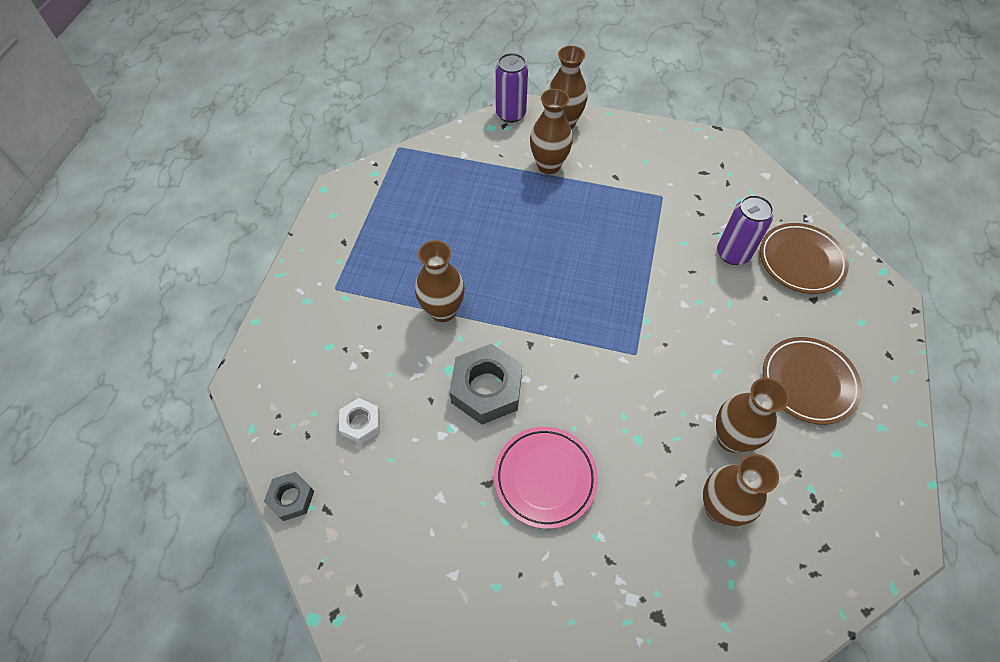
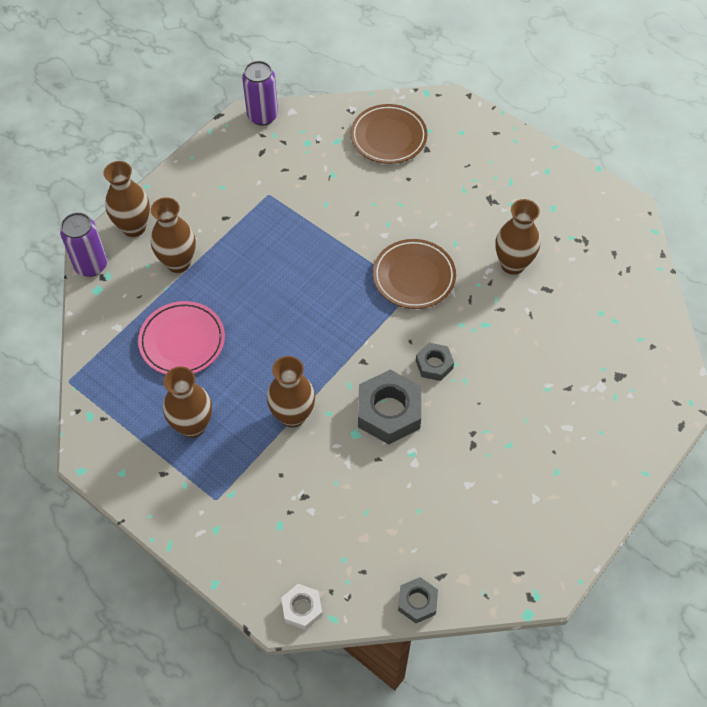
camera: 65 degrees left, 0 degrees up
white nut [339,398,380,444] -> white nut moved to [281,584,322,630]
pink plate [494,427,598,529] -> pink plate moved to [138,301,225,374]
brown vase [703,454,779,526] -> brown vase moved to [163,366,212,438]
purple can [717,195,774,265] -> purple can moved to [242,61,278,126]
brown plate [763,337,862,425] -> brown plate moved to [373,239,456,309]
none -> grey nut [416,343,454,381]

